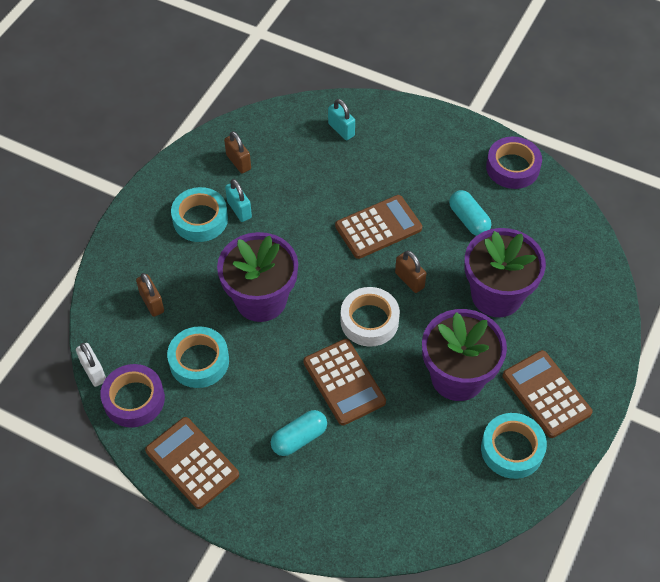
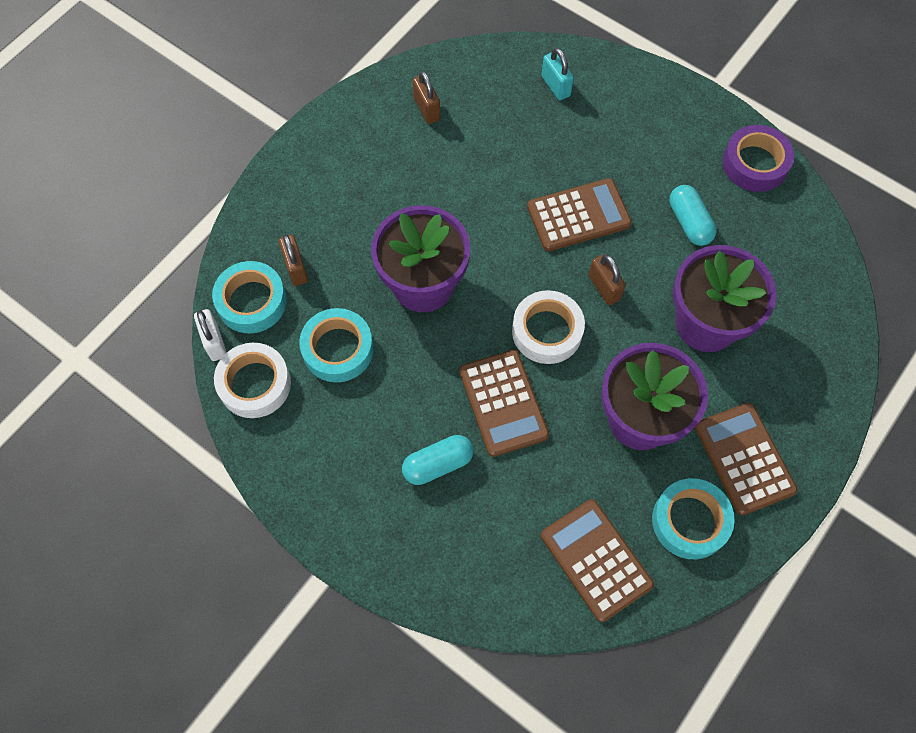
camera: 10 degrees right, 10 degrees up
purple tape [100,364,165,428] -> white tape [214,343,291,418]
brown calculator [145,417,239,509] -> brown calculator moved to [541,499,654,622]
turquoise tape [171,187,228,242] -> turquoise tape moved to [212,261,287,333]
turquoise padlock [225,179,252,222] -> none

